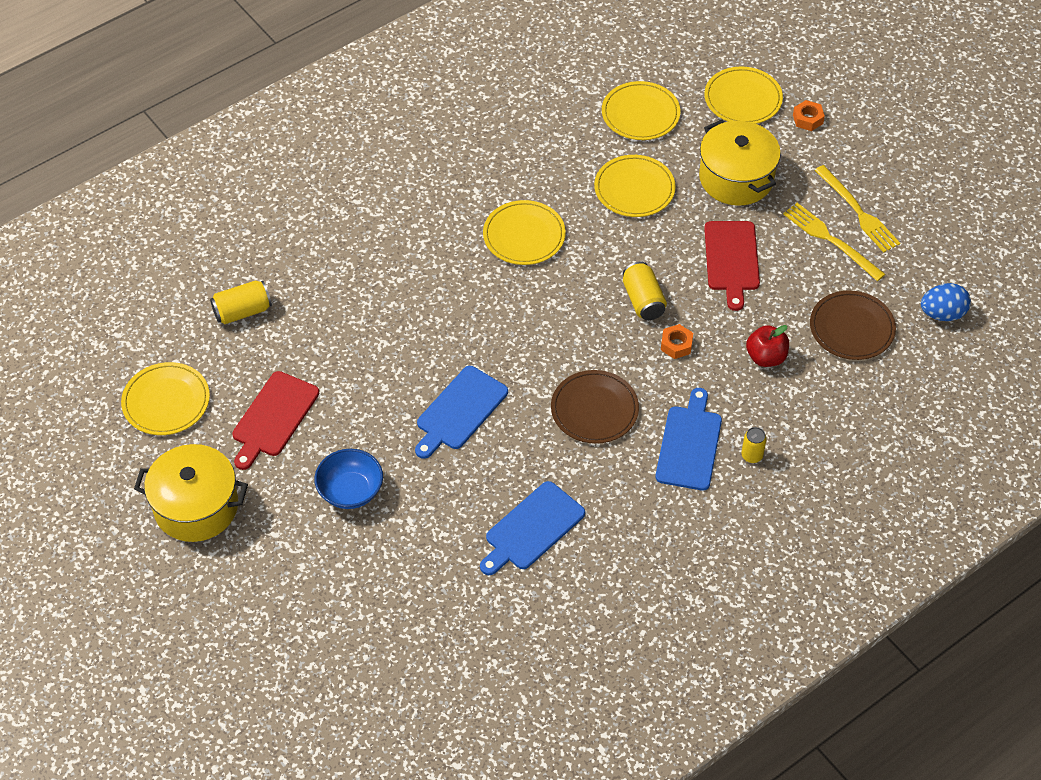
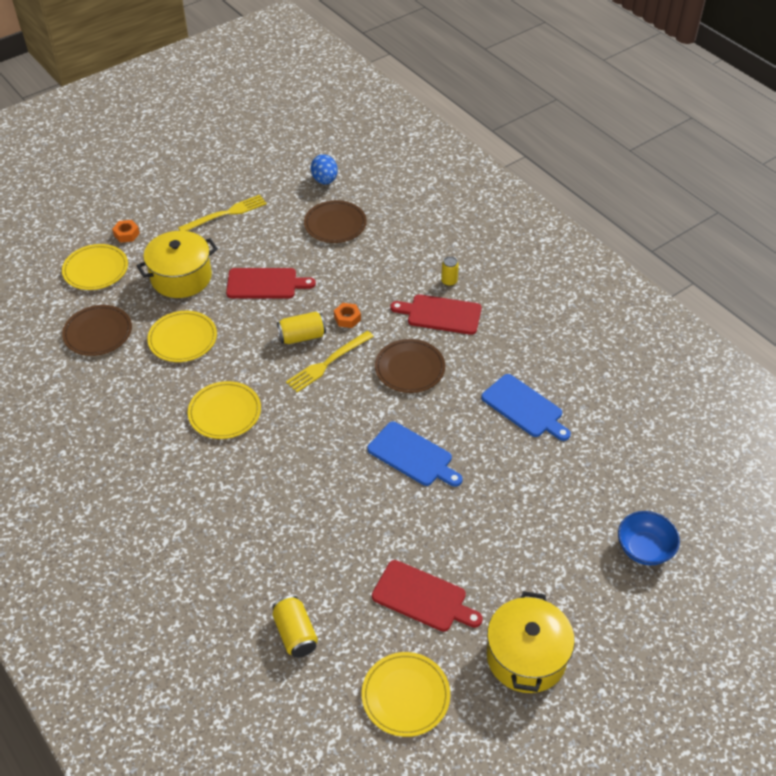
camera: 90 degrees left, 5 degrees down
blue bowl [314,449,383,509] -> blue bowl moved to [618,511,680,565]
yellow plate [602,81,680,140] -> brown plate [62,305,132,356]
blue cutting board [656,388,722,491] -> red cutting board [390,294,482,335]
red apple [746,325,789,367] -> none
yellow fork [783,203,885,281] -> yellow fork moved to [286,331,374,393]

